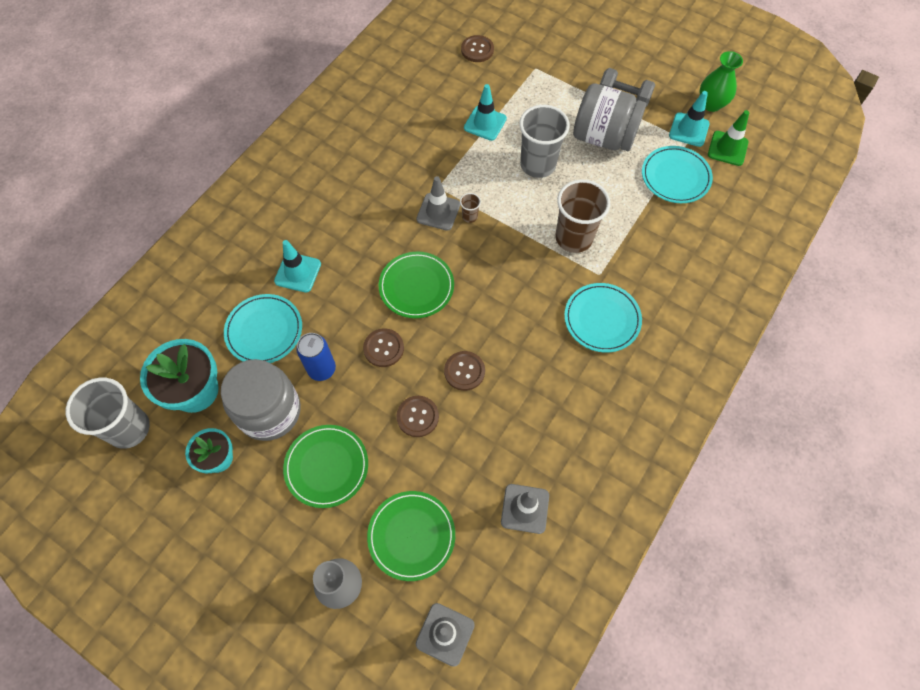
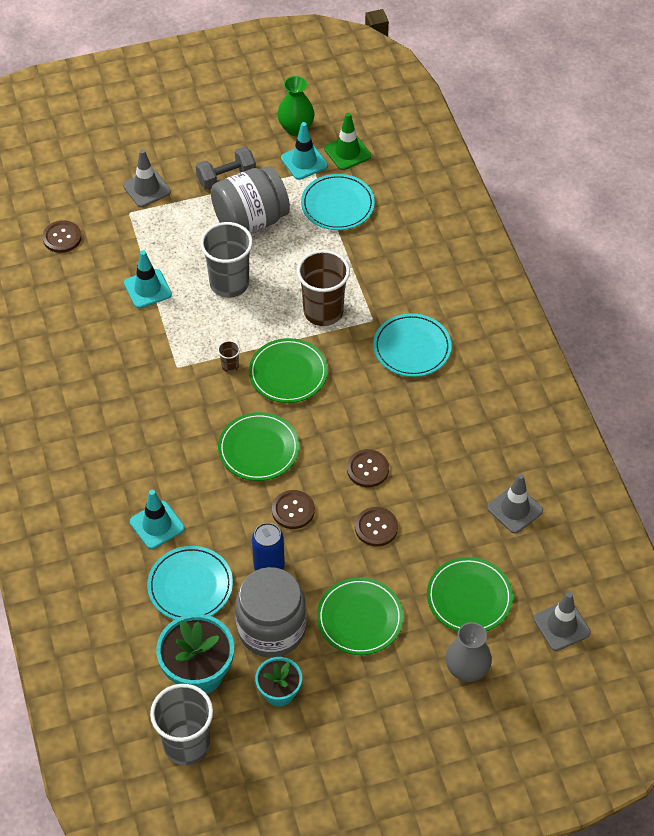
camera: 50 degrees left, 10 degrees down
grey traffic cone [416,176,460,231] -> grey traffic cone moved to [123,149,171,207]
none -> green plate [249,338,328,403]

